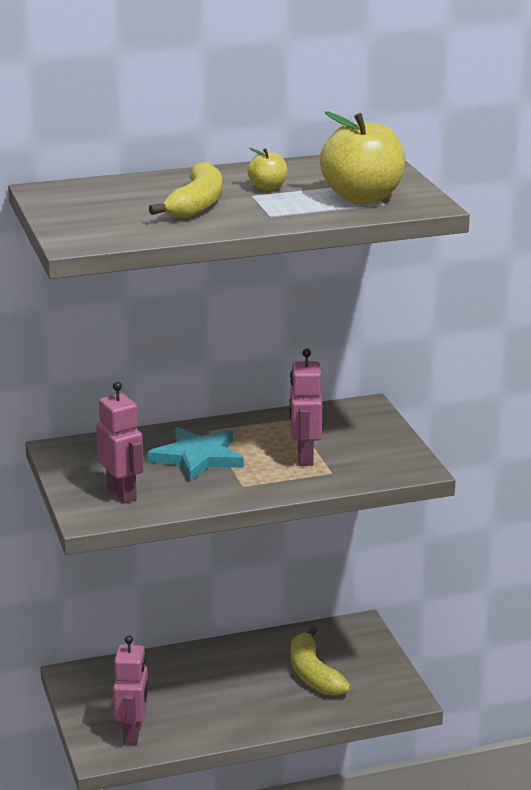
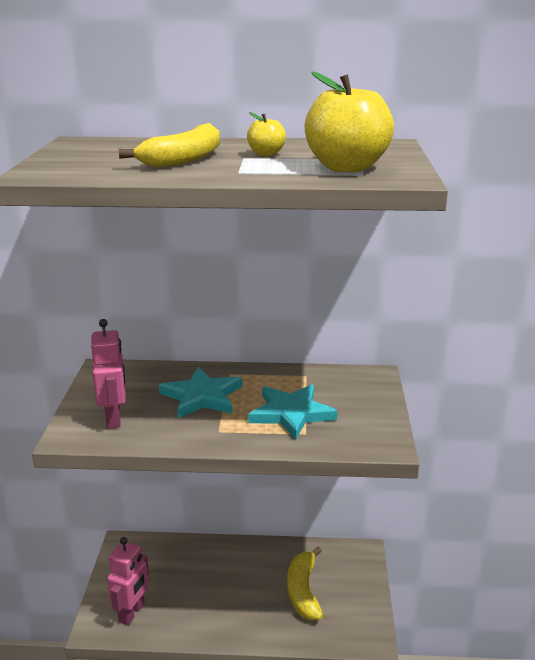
camera: 20 degrees right, 0 degrees up
pink robot [289,348,322,466] -> turquoise star [248,385,337,439]

